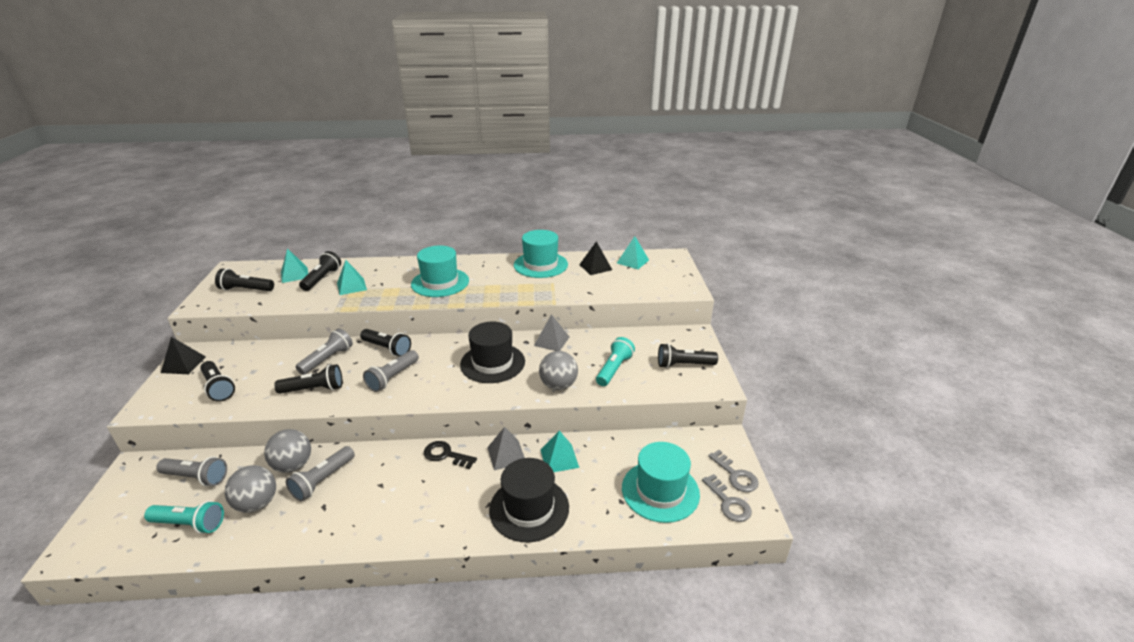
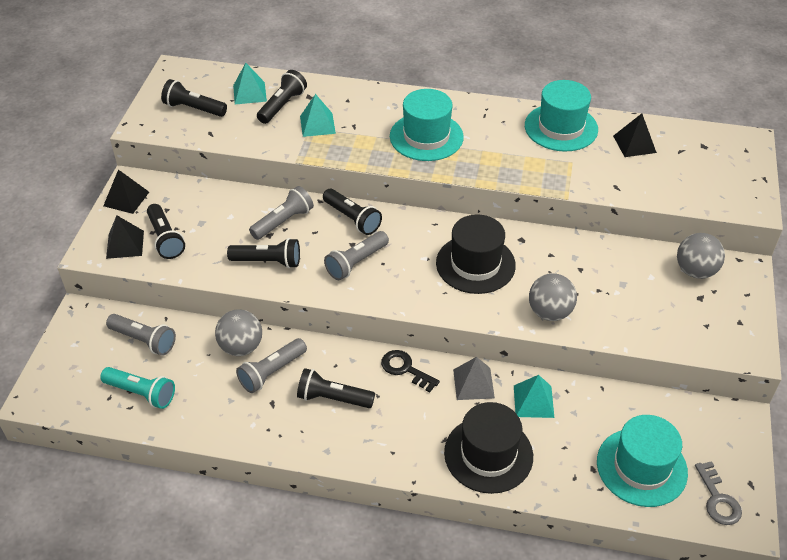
camera: 15 degrees right, 15 degrees up
grey ball [224,465,276,513] -> grey ball moved to [677,233,725,279]
grey pyramid [534,314,569,351] -> none
turquoise flashlight [596,337,635,386] -> none
turquoise pyramid [617,236,649,269] -> none
black flashlight [658,343,718,368] -> black flashlight moved to [297,368,375,408]
grey key [708,450,759,492] -> none
none -> black pyramid [106,215,144,259]

